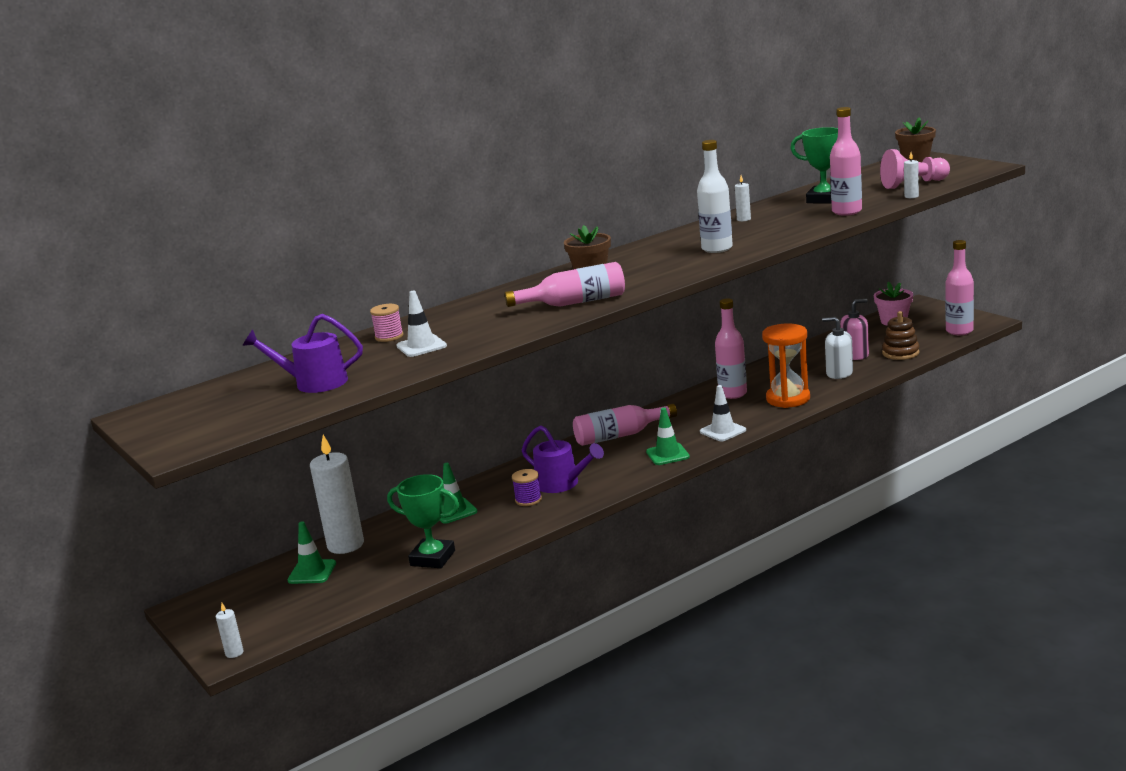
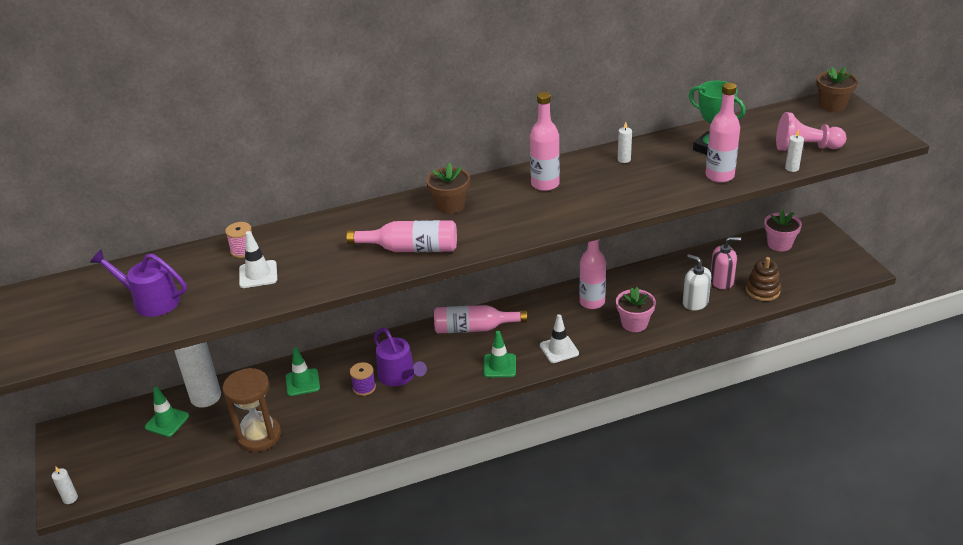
camera: 15 degrees right, 15 degrees up
green trophy [387,474,459,568] -> brown hourglass [222,368,281,452]
white bottle [697,140,733,253] -> none
orange hourglass [762,323,810,408] -> pink flower pot [616,287,656,332]
pink bottle [945,240,974,335] -> pink bottle moved to [530,92,560,191]

